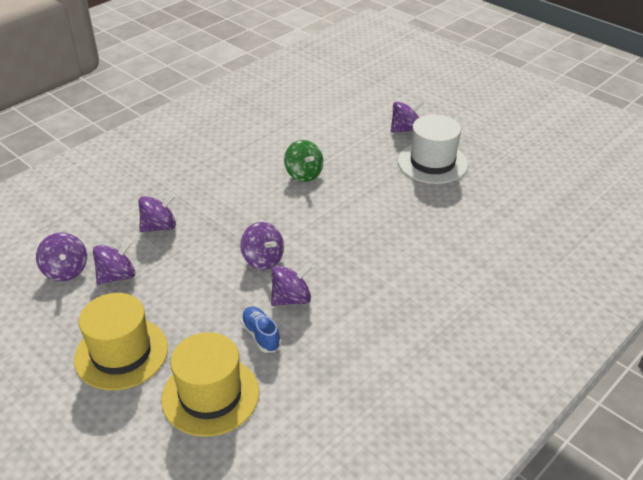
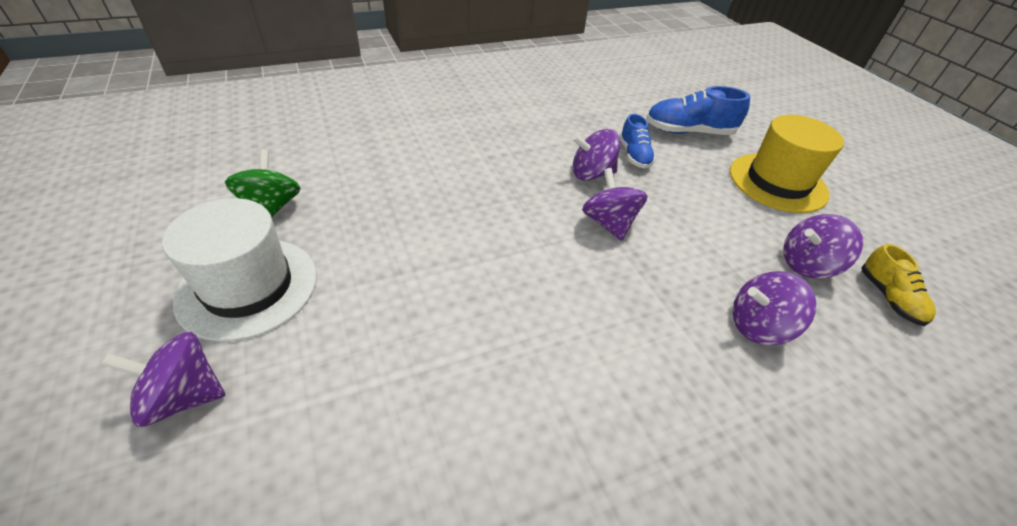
camera: 160 degrees left, 5 degrees up
purple spinning top [36,233,87,281] -> yellow shoe [862,244,936,326]
yellow hat [161,332,259,437] -> blue shoe [646,86,750,135]
green spinning top [284,140,323,182] -> green spinning top moved to [225,149,300,217]

